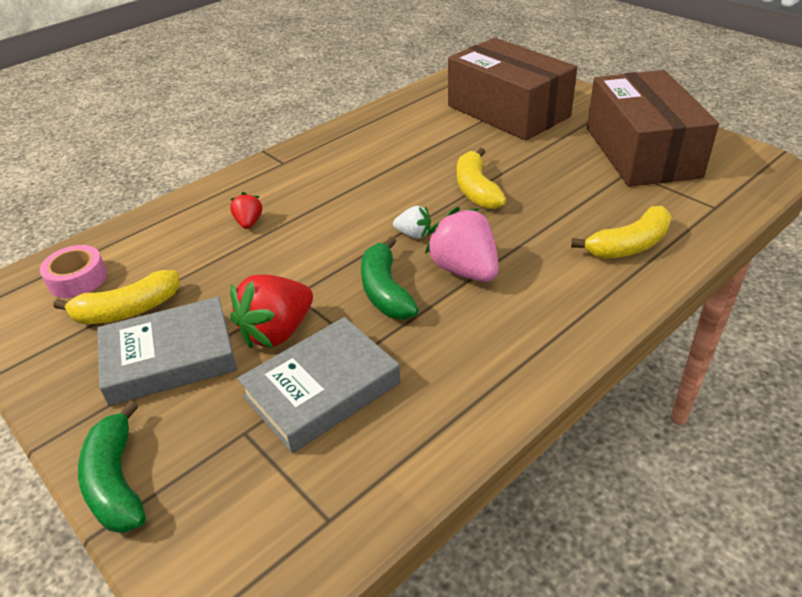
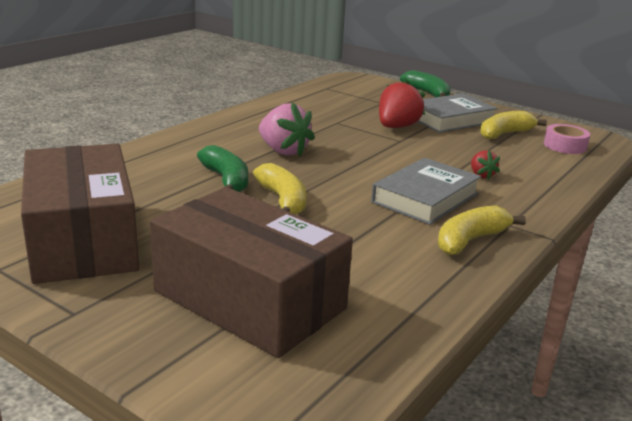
camera: 165 degrees right, 15 degrees down
grey book [237,317,400,453] -> grey book moved to [371,158,481,225]
green banana [361,237,419,319] -> green banana moved to [197,145,248,192]
white strawberry [393,206,431,239] -> none
yellow banana [571,206,671,259] -> yellow banana moved to [437,205,526,255]

